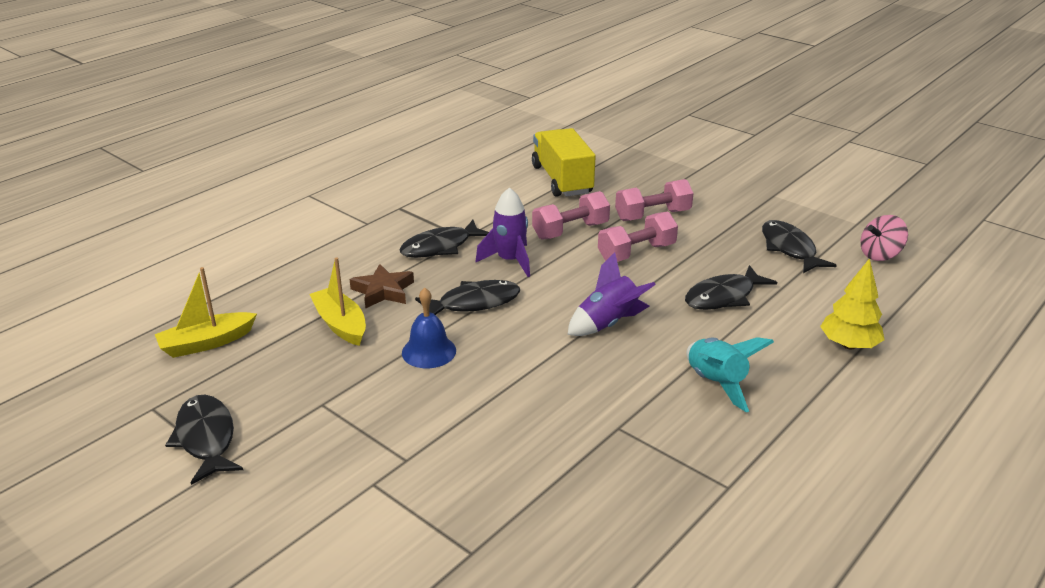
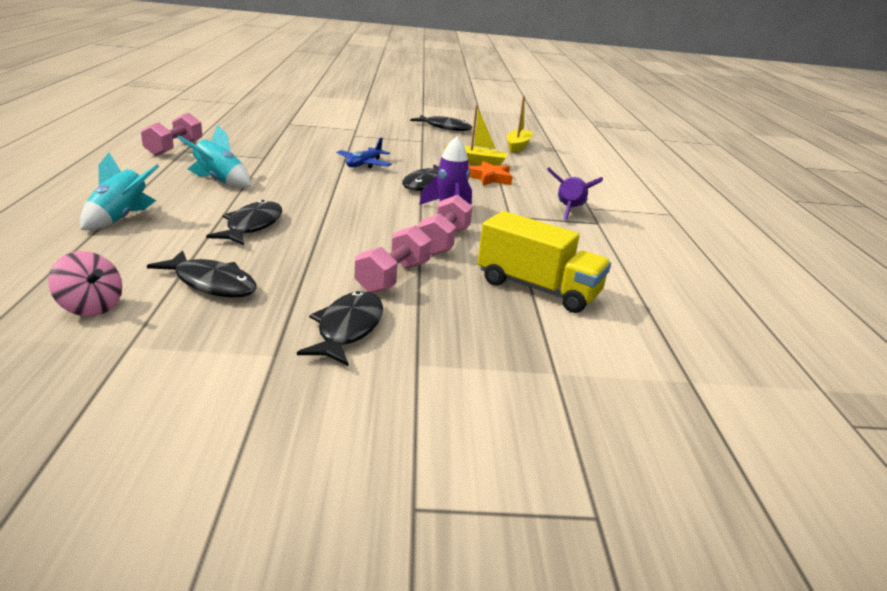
camera: 135 degrees right, 5 degrees down
brown star [349,264,414,309] -> orange star [468,161,513,186]
black fish [400,220,489,258] -> black fish moved to [297,291,383,366]
blue bell [402,288,456,368] -> none
purple rocket [567,252,656,336] -> purple rocket moved to [547,167,603,220]
pink dumbbell [598,212,678,262] -> pink dumbbell moved to [141,113,202,156]
yellow tree [820,258,884,349] -> turquoise rocket [80,153,159,230]
pink spinning top [860,215,908,261] -> pink spinning top turned 105 degrees clockwise [48,251,122,316]
none -> blue plane [337,137,392,168]

